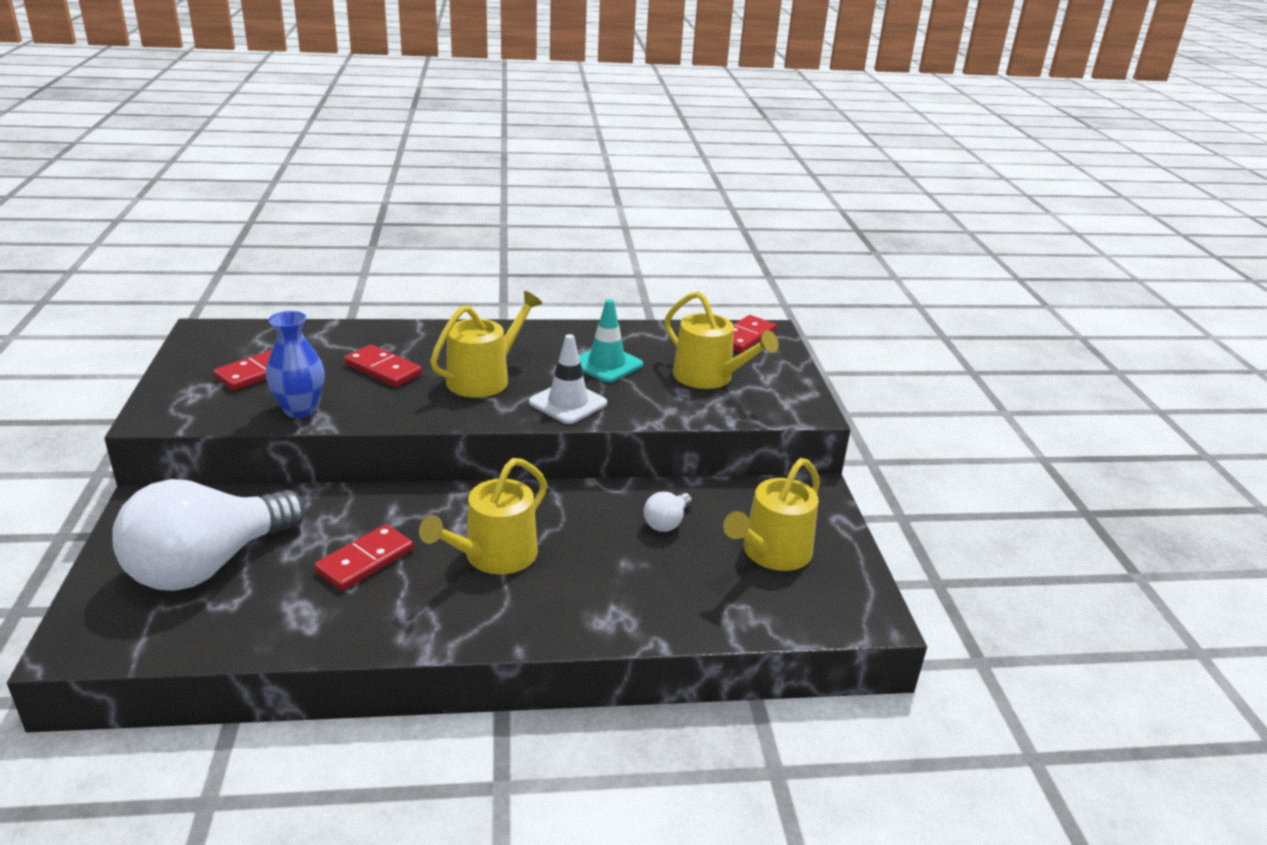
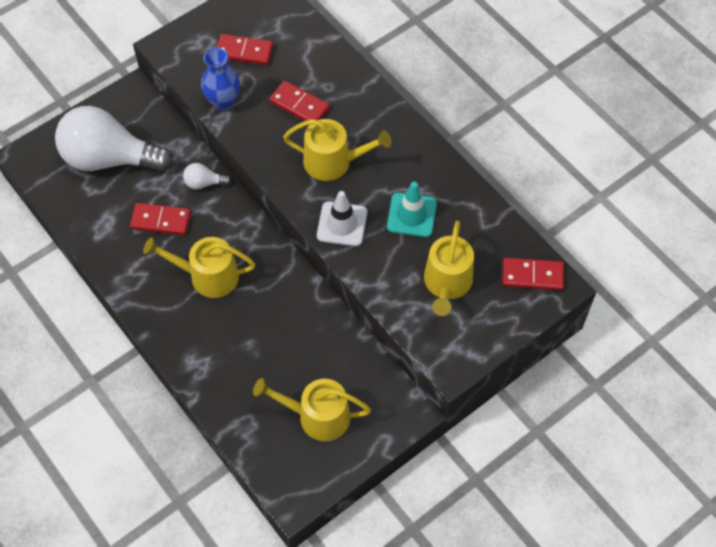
camera: 60 degrees right, 30 degrees up
red domino [344,345,422,387] -> red domino turned 60 degrees counterclockwise [269,81,330,121]
white light bulb [644,492,692,532] -> white light bulb moved to [183,163,231,189]

